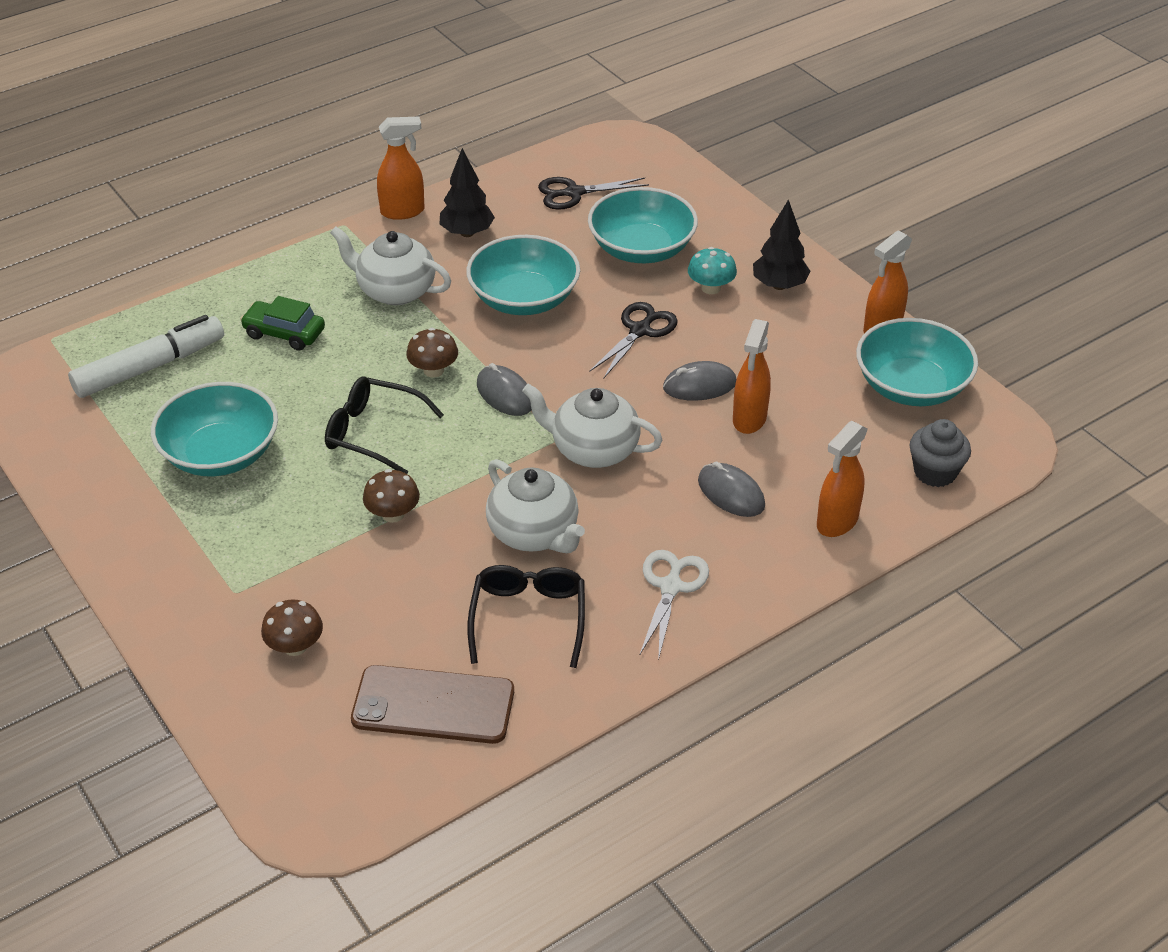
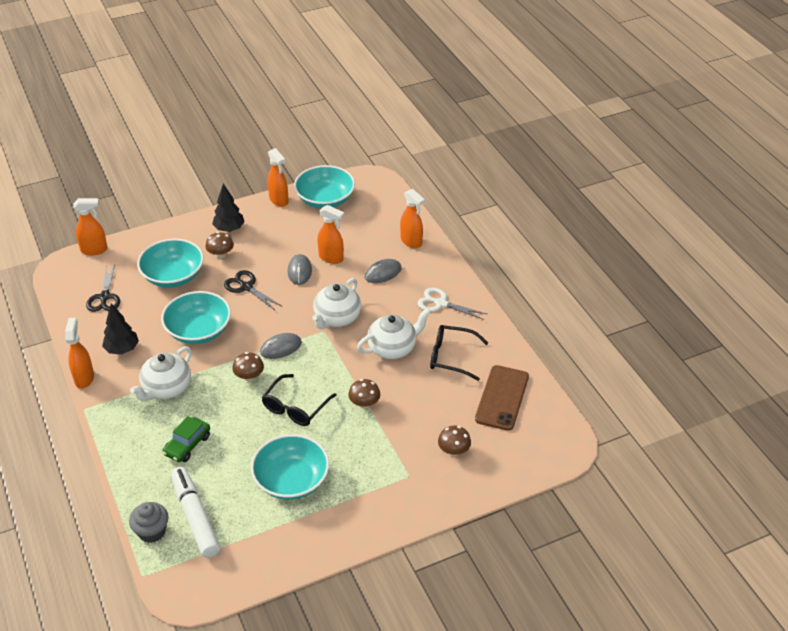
camera: 80 degrees left, 0 degrees up
turquoise mushroom [688,247,737,294] -> brown mushroom [205,232,234,259]
grey cupcake [910,419,971,487] -> grey cupcake moved to [129,502,169,543]
none -> orange spray bottle [73,198,108,255]

